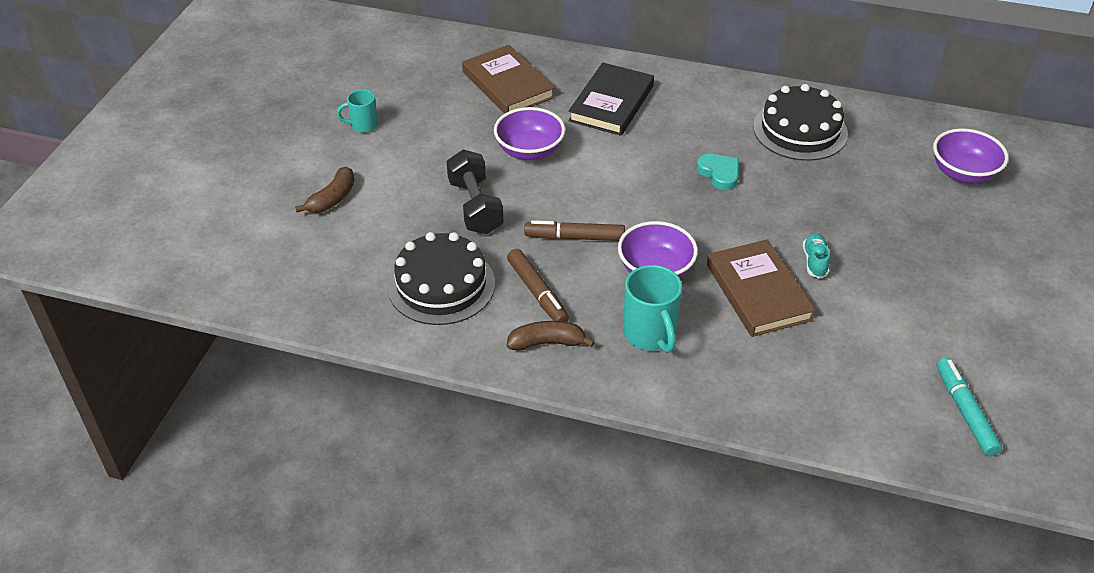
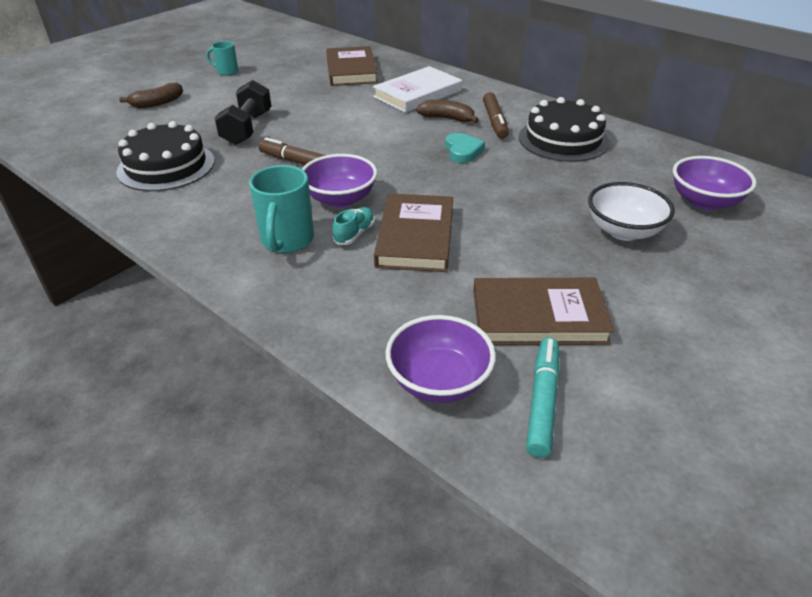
camera: 25 degrees right, 5 degrees down
purple bowl [494,107,565,160] -> purple bowl moved to [386,315,496,403]
brown marker [507,249,569,322] -> brown marker moved to [483,92,509,139]
brown banana [507,321,595,351] -> brown banana moved to [416,100,479,123]
black book [568,62,654,136] -> white book [373,66,462,113]
turquoise shoe [803,233,830,278] -> turquoise shoe moved to [333,207,375,245]
none -> brown book [473,278,615,345]
none -> white bowl [588,182,675,241]

